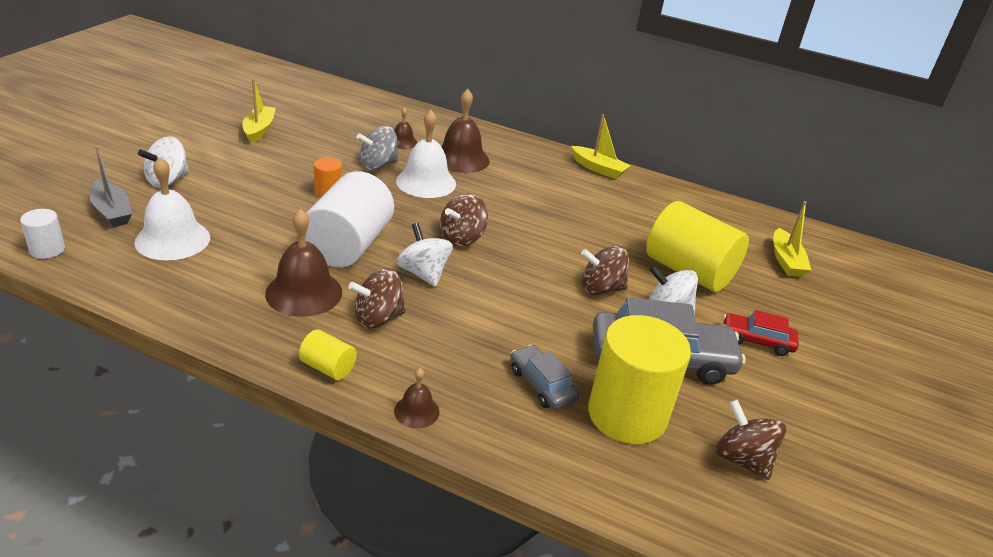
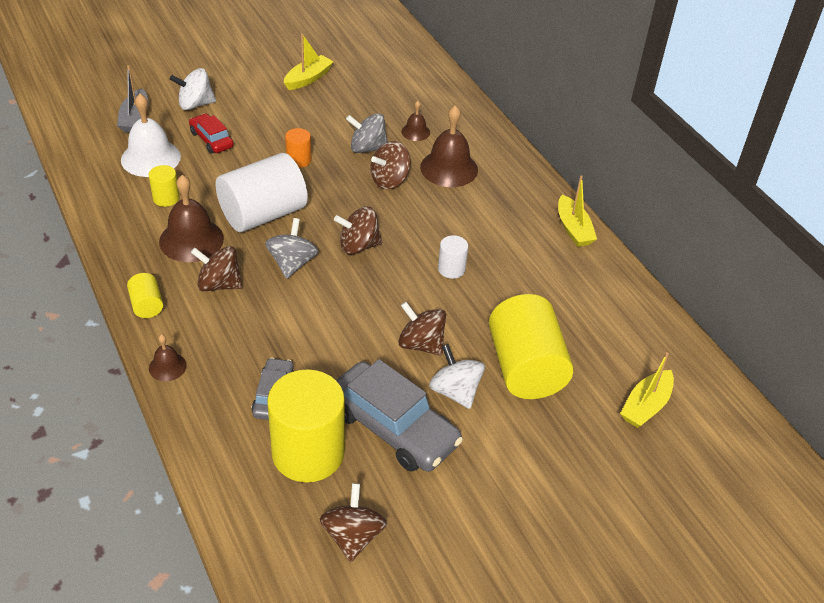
camera: 40 degrees right, 10 degrees up
white cylinder [20,209,65,259] -> white cylinder moved to [438,235,468,279]
white bell [396,109,456,198] -> brown spinning top [370,141,411,189]
white spinning top [397,223,453,287] -> grey spinning top [265,218,318,279]
red car [723,310,799,356] -> red car moved to [189,114,234,153]
none -> yellow cylinder [149,165,180,207]

